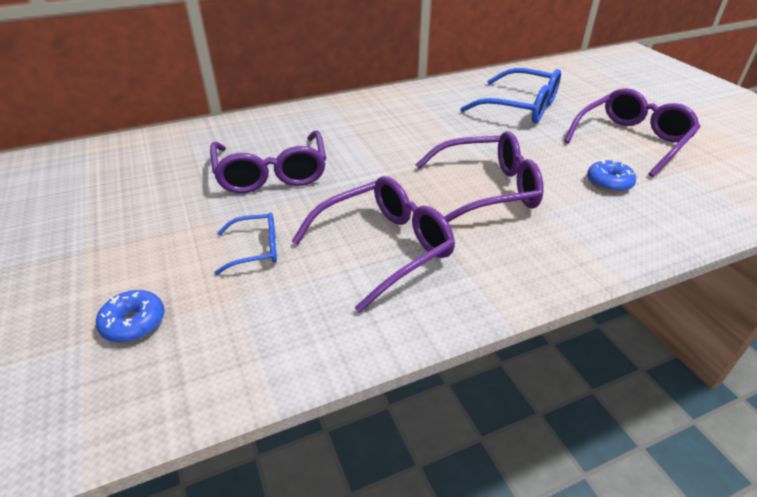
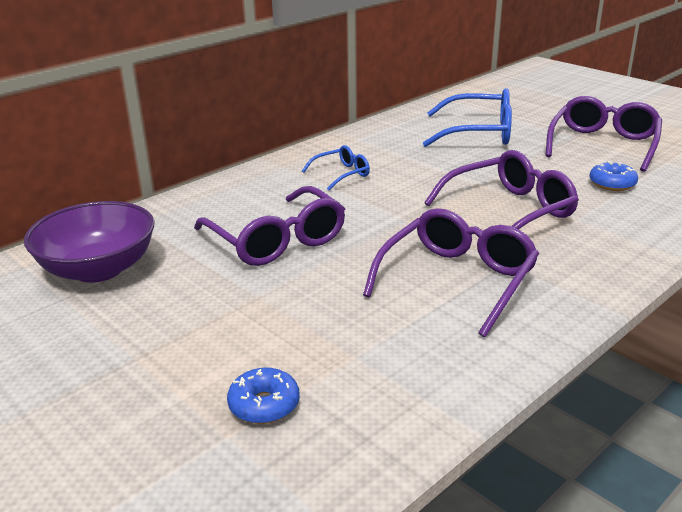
camera: 20 degrees left, 10 degrees down
blue glasses [214,212,277,275] -> blue glasses moved to [302,145,370,190]
none -> purple bowl [24,201,154,283]

